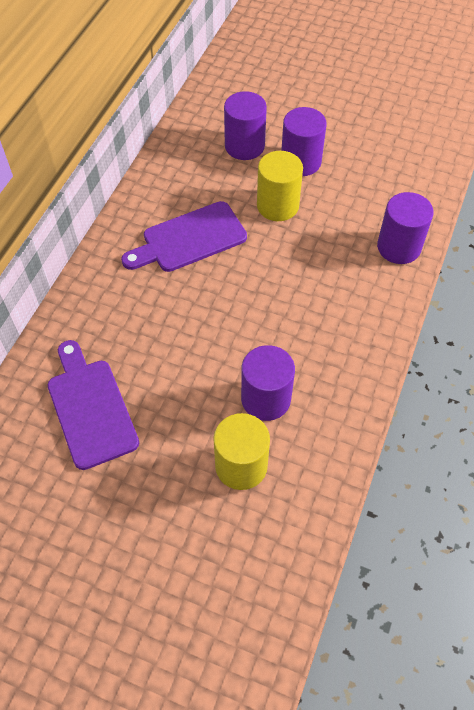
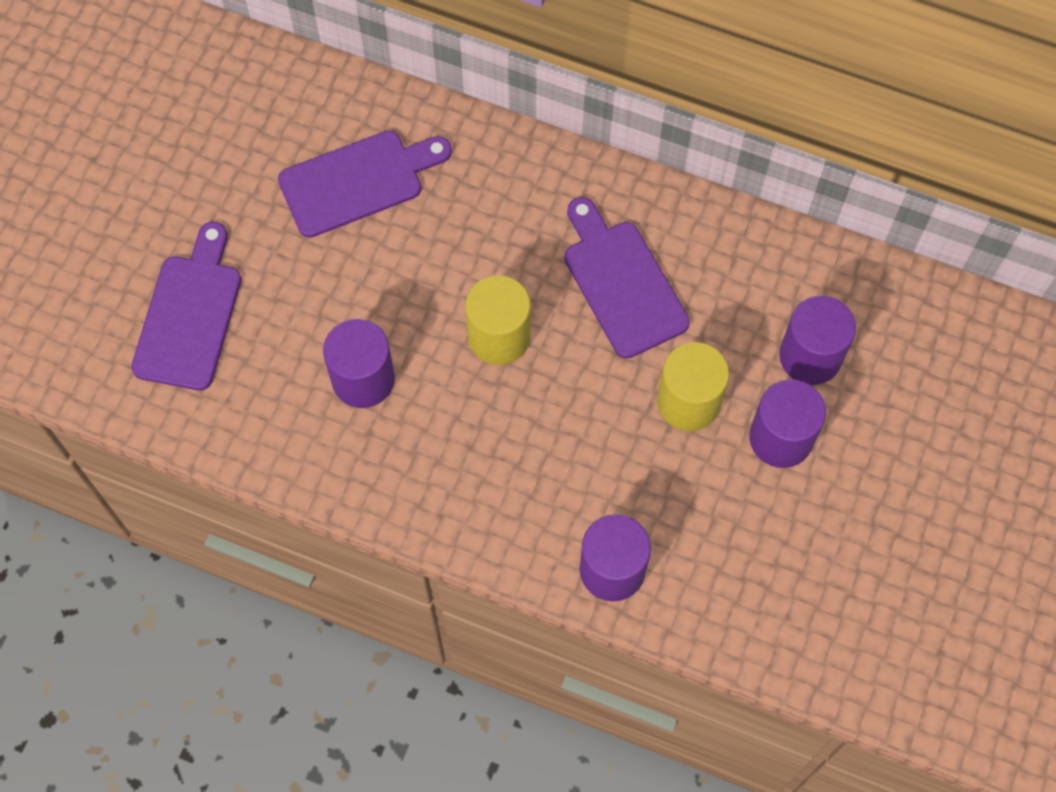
camera: 90 degrees right, 10 degrees up
yellow cylinder [213,413,270,490] -> yellow cylinder moved to [465,275,531,365]
none -> purple cutting board [131,222,241,390]

